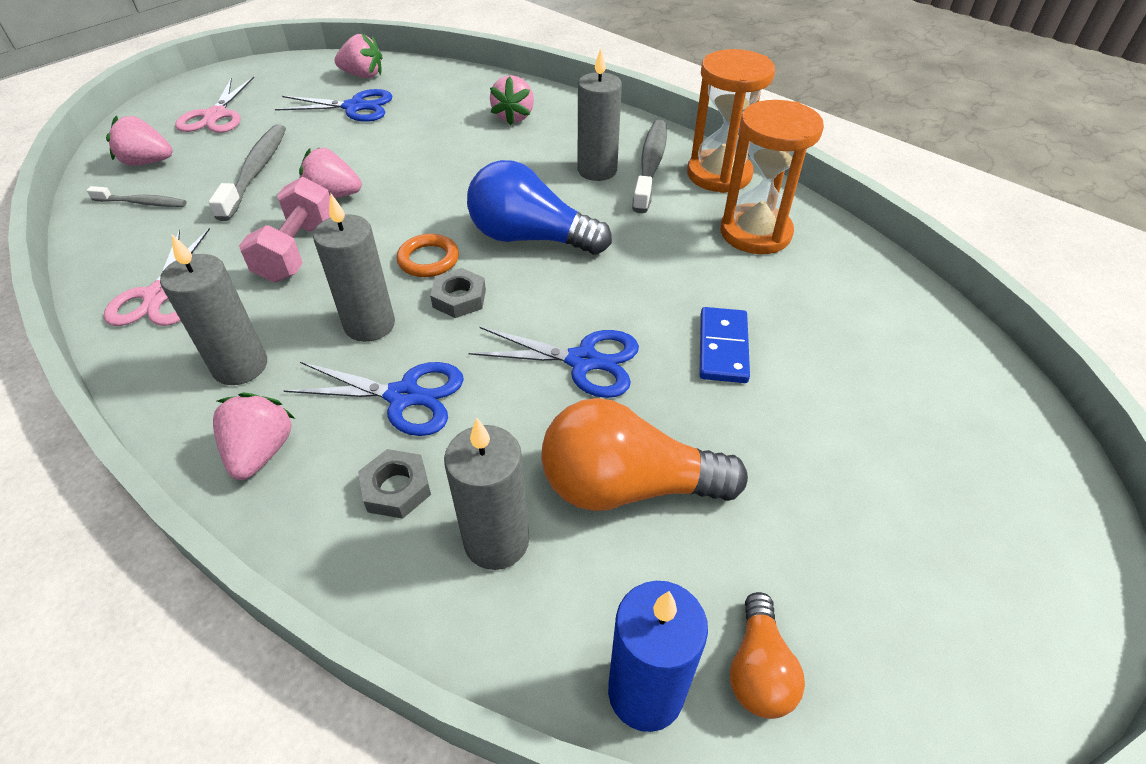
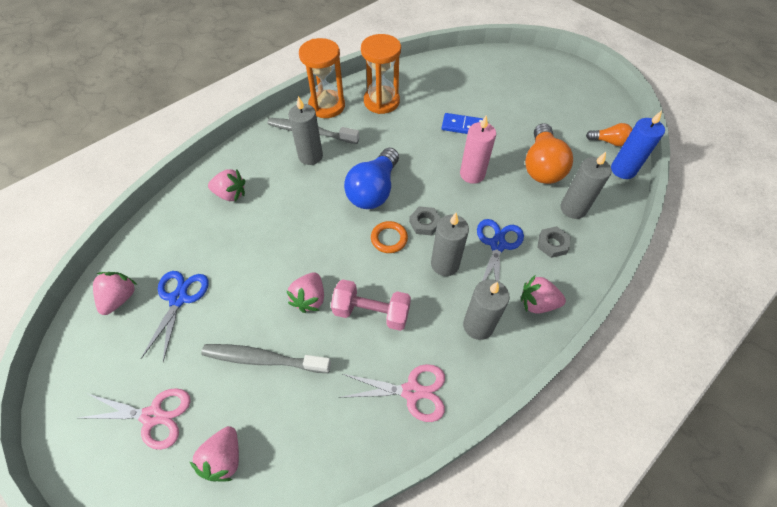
camera: 85 degrees left, 10 degrees up
grey toothbrush [86,186,187,207] -> none
blue scissors [468,327,639,398] -> pink candle [460,115,496,184]

